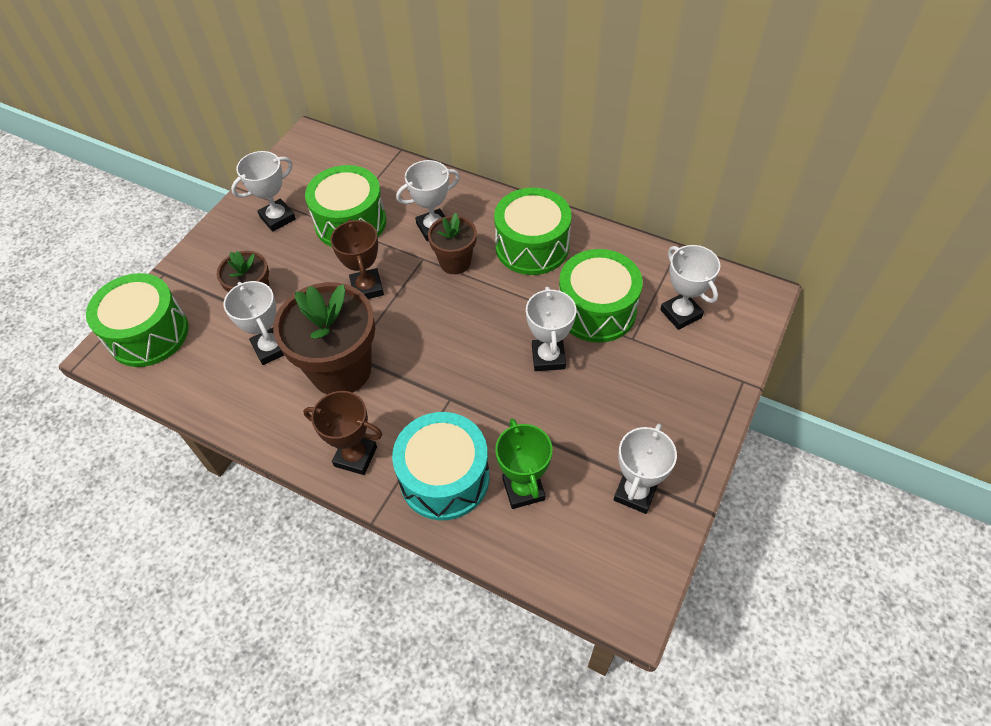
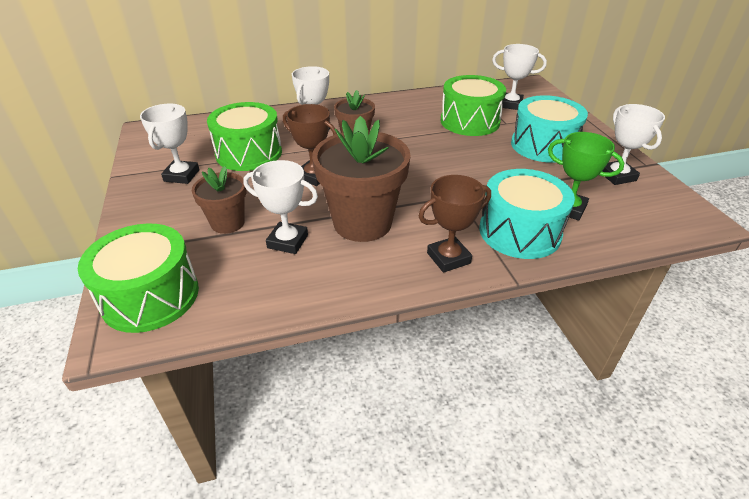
camera: 45 degrees left, 15 degrees down
green drum [494,188,572,275] -> none
white trophy [526,287,576,371] -> none
none -> turquoise drum [511,95,588,163]

